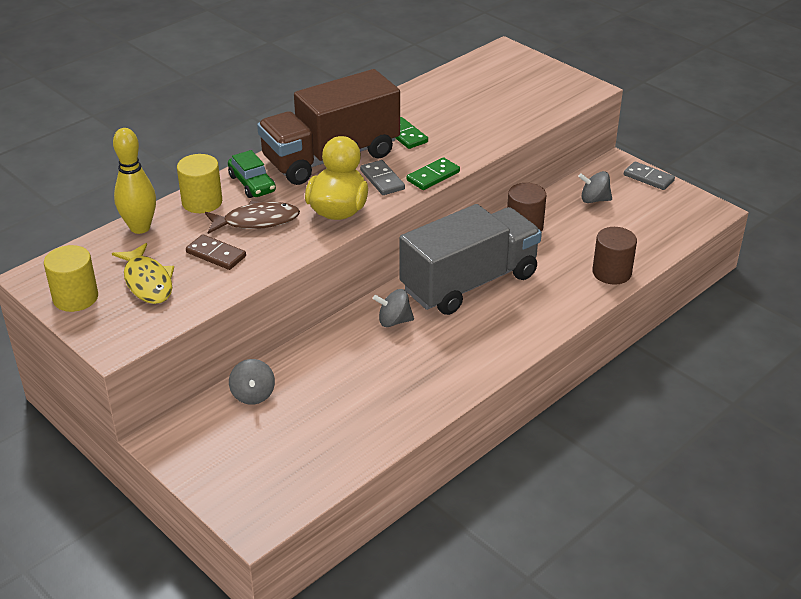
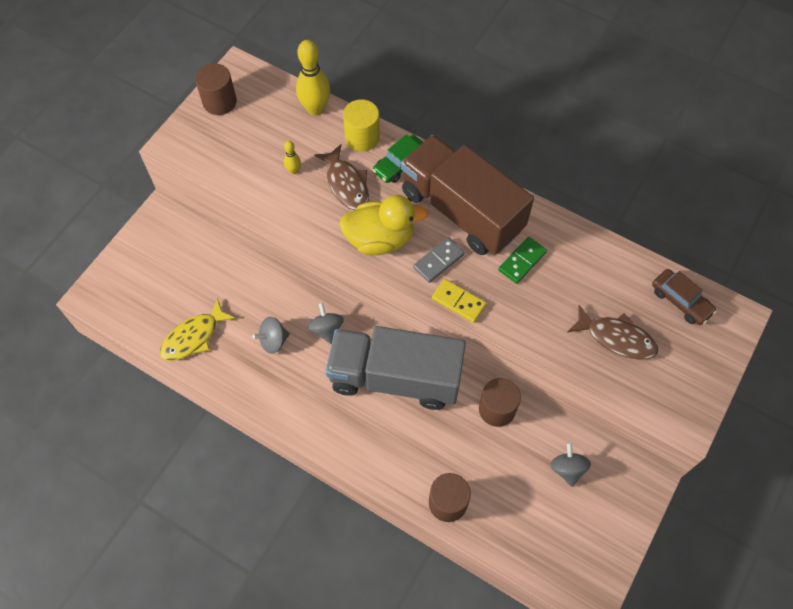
camera: 75 degrees right, 25 degrees up
yellow cylinder [44,245,98,312] -> brown cylinder [195,63,237,115]
yellow fish [112,243,174,304] -> yellow fish moved to [159,299,236,361]
brown domino [186,234,246,270] -> yellow bowling pin [284,140,301,174]
grey spinning top [229,359,275,405] -> grey spinning top moved to [252,317,290,354]
grey truck [399,204,542,315] -> grey truck turned 150 degrees clockwise [325,326,466,410]
green domino [407,157,460,190] -> yellow domino [432,279,487,323]
grey domino [624,161,675,190] -> none
none -> brown fish [568,305,658,360]
none -> brown car [652,269,717,325]

